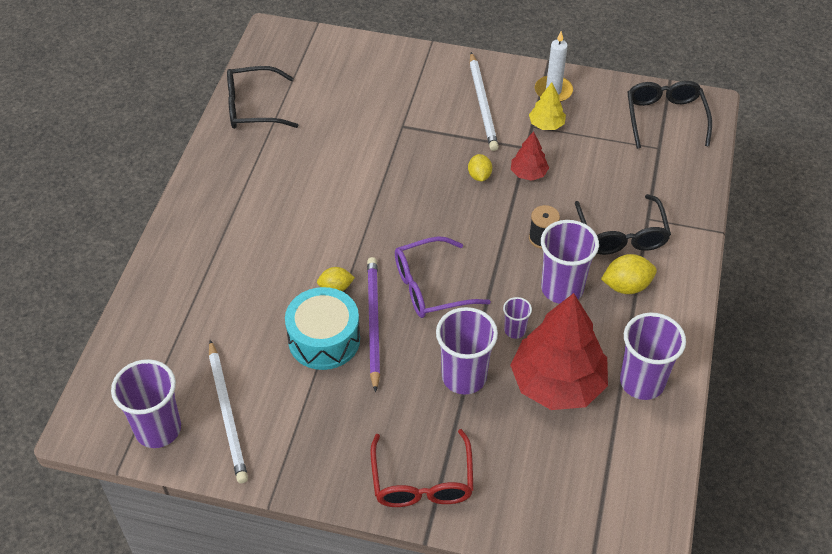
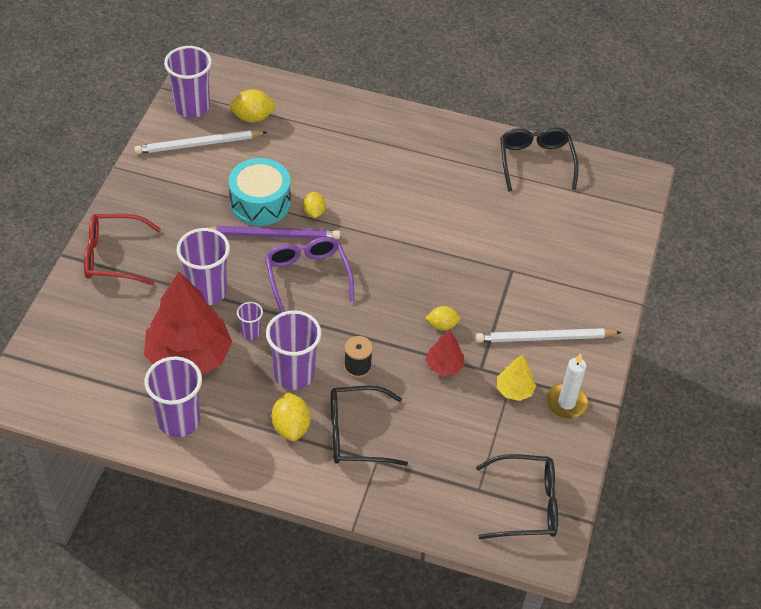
camera: 90 degrees right, 0 degrees up
none -> yellow lemon [229,89,277,123]

